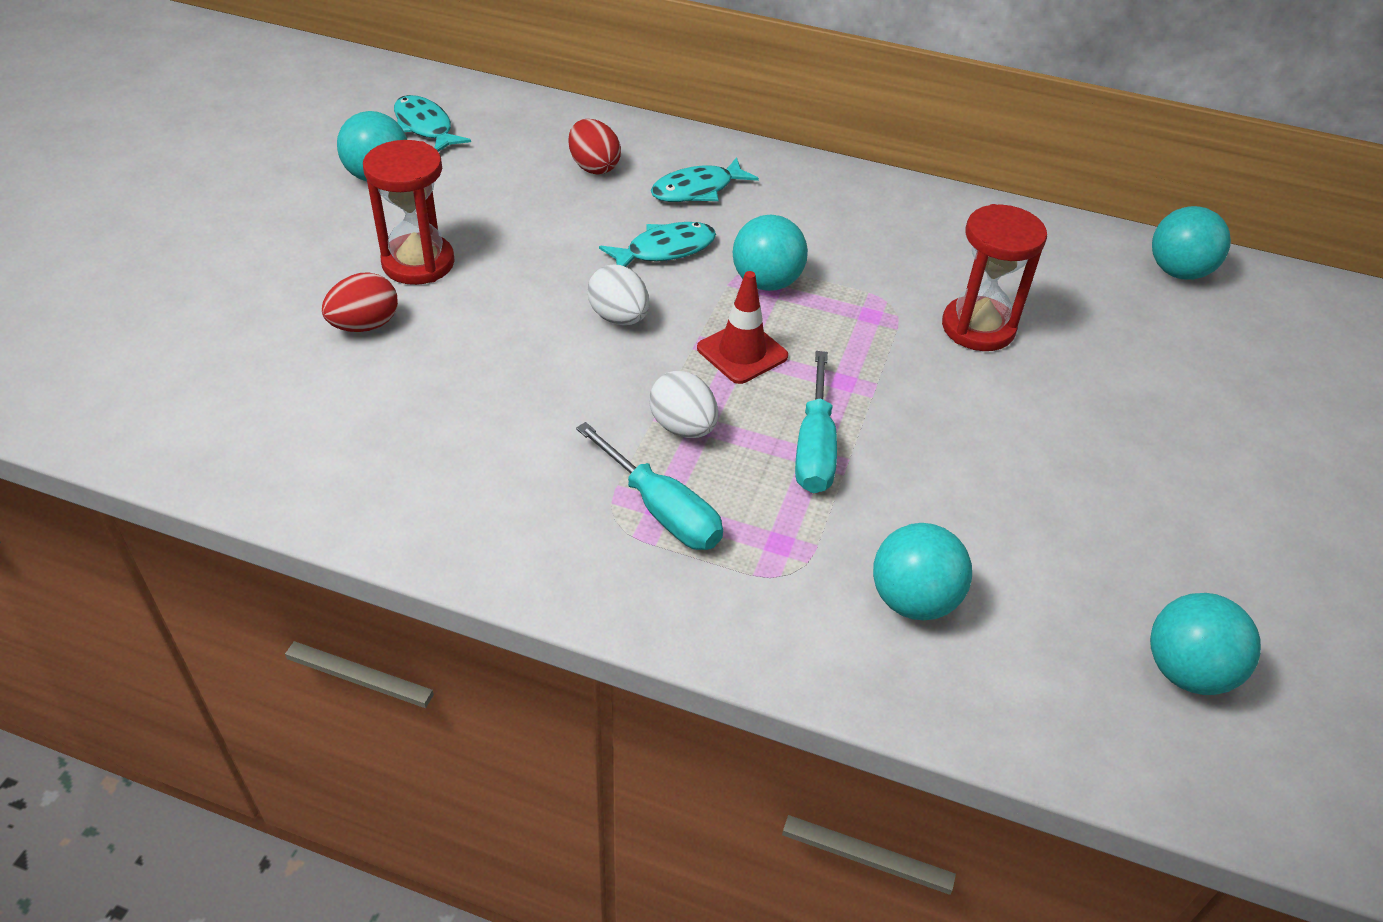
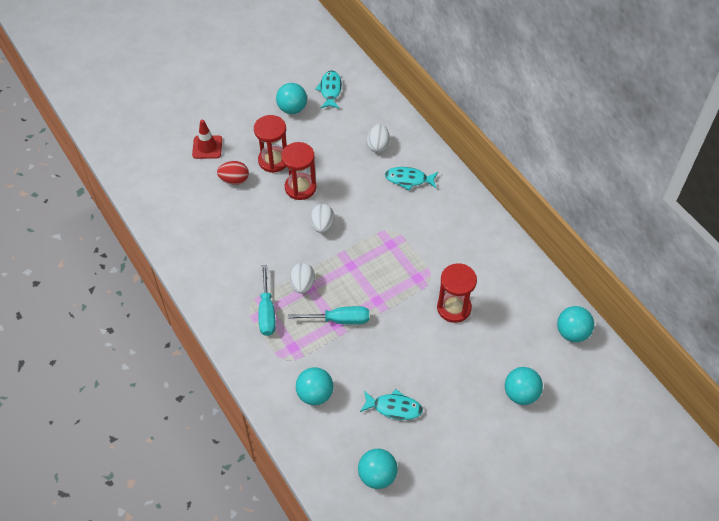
camera: 40 degrees right, 10 degrees up
red egg [569,119,621,175] -> white egg [367,124,390,153]
turquoise fish [599,222,716,267] -> turquoise fish moved to [360,389,423,420]
red traffic cone [697,271,788,384] -> red traffic cone moved to [192,120,222,159]
turquoise ball [733,215,808,291] -> turquoise ball moved to [505,367,543,405]
turquoise screwdriver [795,351,837,493] -> turquoise screwdriver turned 135 degrees counterclockwise [289,306,369,325]
none -> red hourglass [281,142,316,200]

